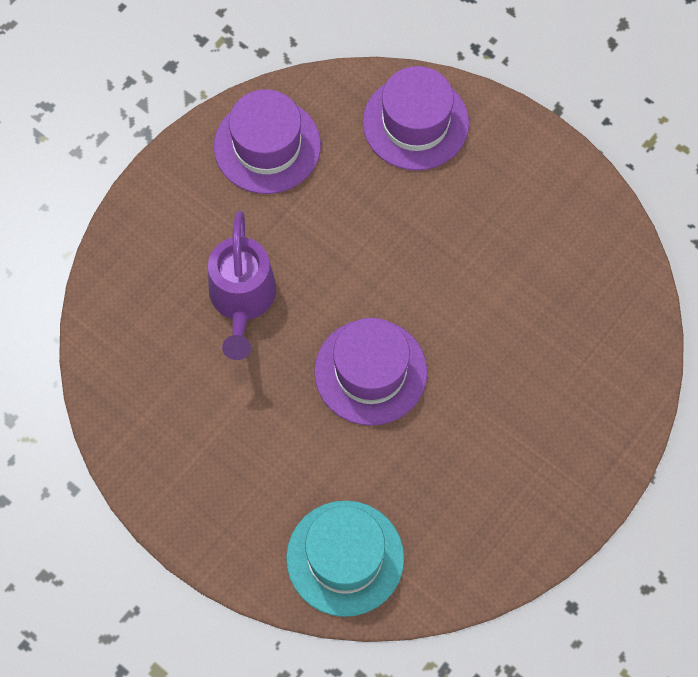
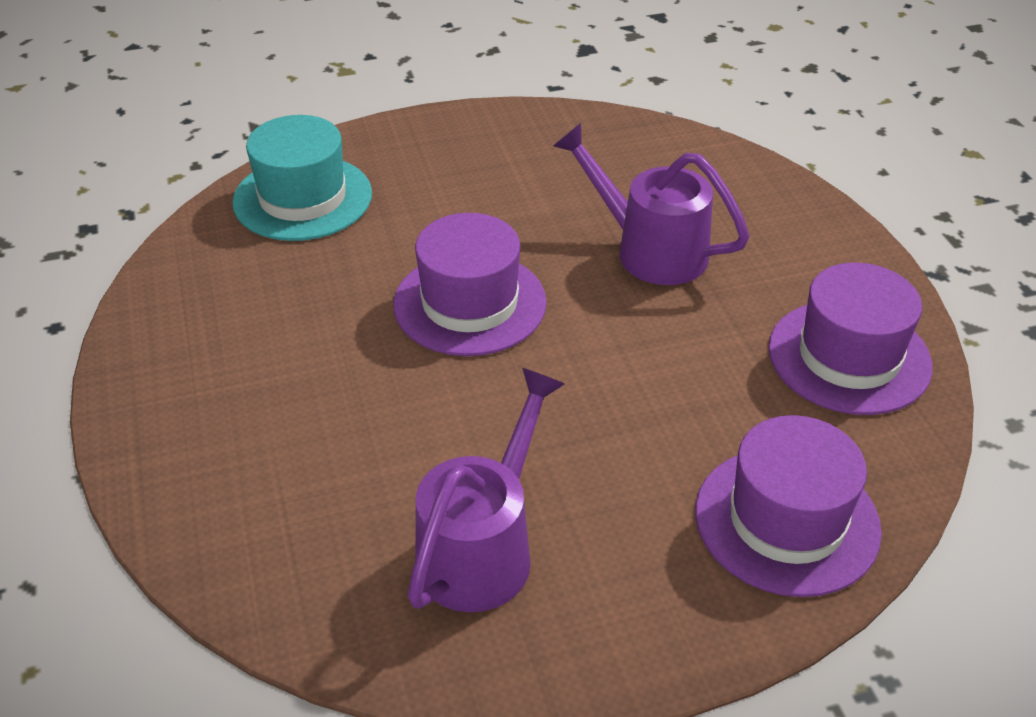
camera: 125 degrees right, 25 degrees down
none -> purple watering can [408,368,565,612]

